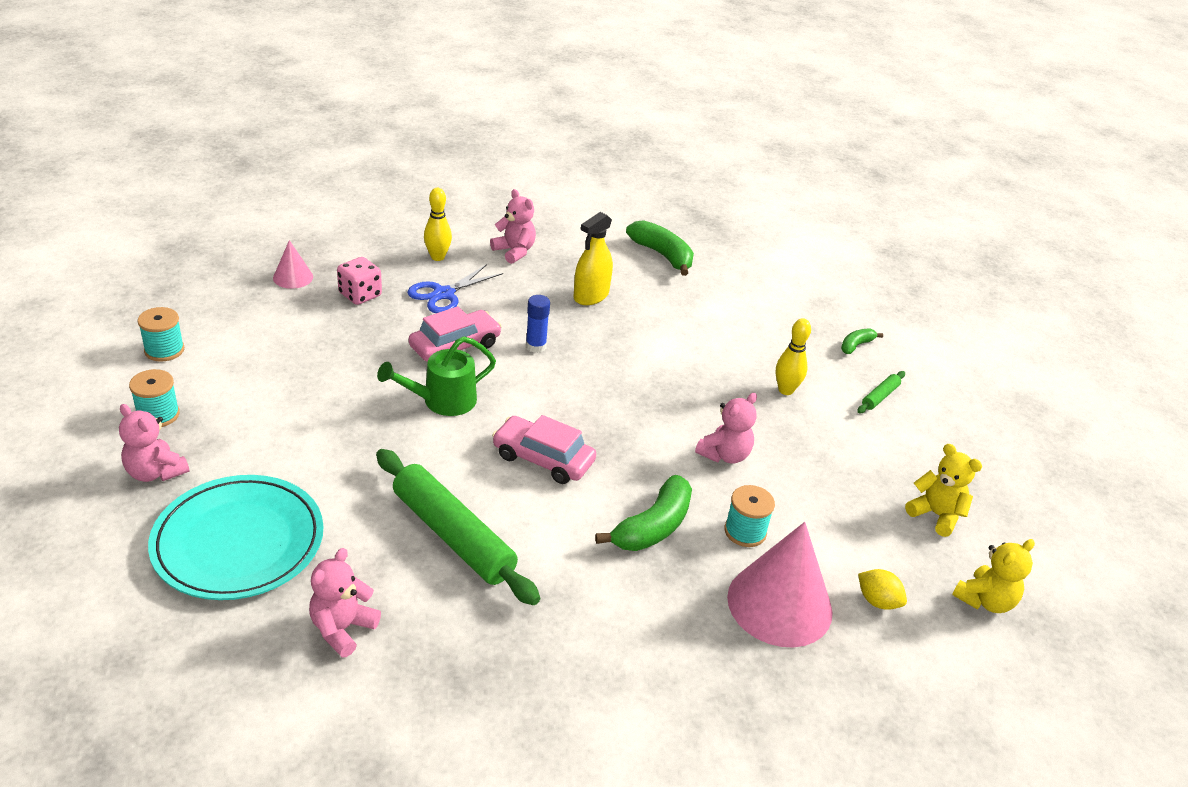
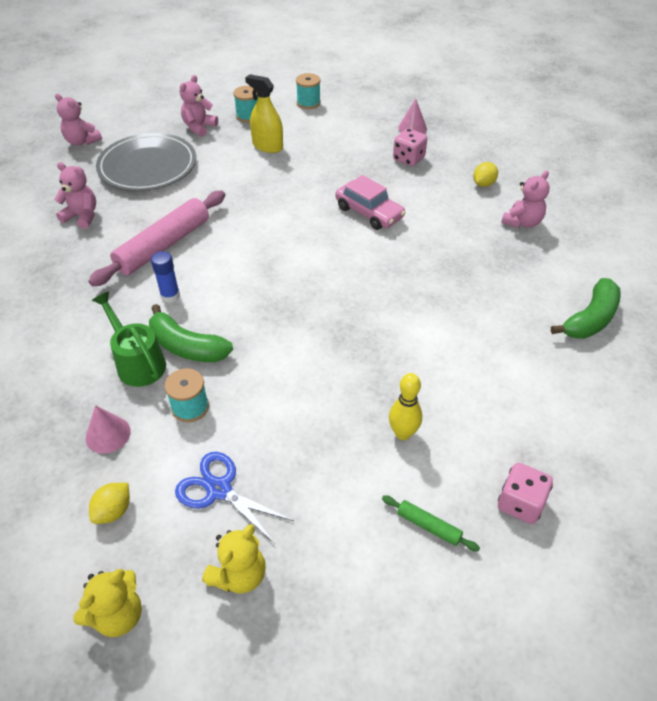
camera: 85 degrees right, 10 degrees up
turquoise plate [148,475,324,600] -> grey plate [96,133,196,191]
green rolling pin [376,449,540,605] -> pink rolling pin [88,191,225,287]
green watering can [377,336,496,416] -> green watering can moved to [92,292,166,387]
blue scissors [407,264,503,313] -> blue scissors moved to [175,452,294,544]
yellow bowling pin [424,188,452,261] -> yellow lemon [473,162,498,187]
pink car [492,415,596,484] -> none
blue glue stick [526,295,550,353] -> blue glue stick moved to [151,251,180,303]
yellow spray bottle [574,212,613,305] -> yellow spray bottle moved to [245,74,283,153]
pink teddy bear [695,393,757,464] -> pink teddy bear moved to [55,93,102,145]
pink cone [727,522,833,648] -> pink cone [86,405,131,454], size x0.49
green banana [841,328,883,354] -> pink dice [498,463,553,524]
yellow teddy bear [952,539,1035,613] -> yellow teddy bear turned 90 degrees counterclockwise [73,569,142,637]

